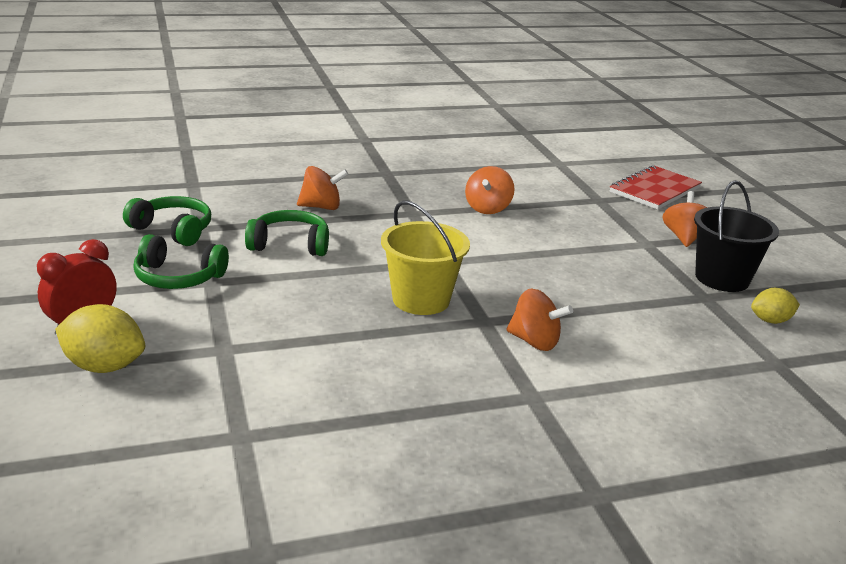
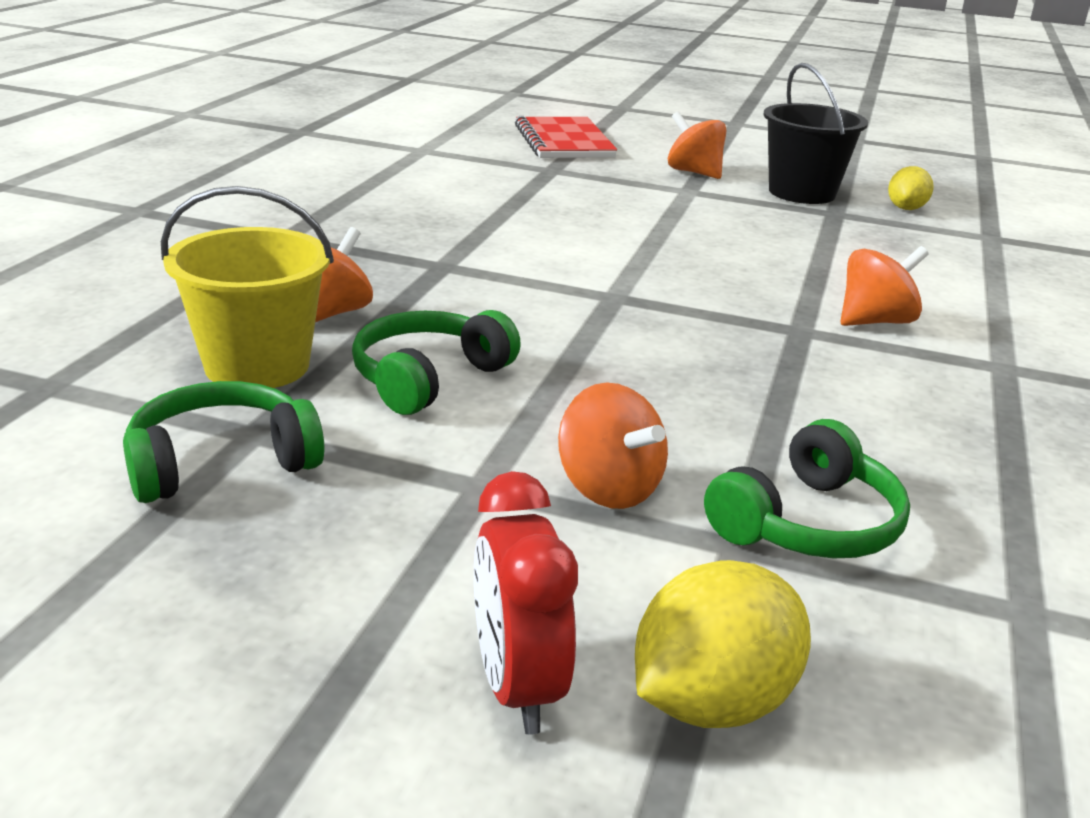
camera: 55 degrees left, 0 degrees up
green headphones [133,234,229,289] -> green headphones moved to [704,419,910,558]
yellow bucket [381,201,470,315] -> yellow bucket moved to [161,186,334,388]
orange spinning top [465,166,515,214] -> orange spinning top moved to [558,382,668,509]

